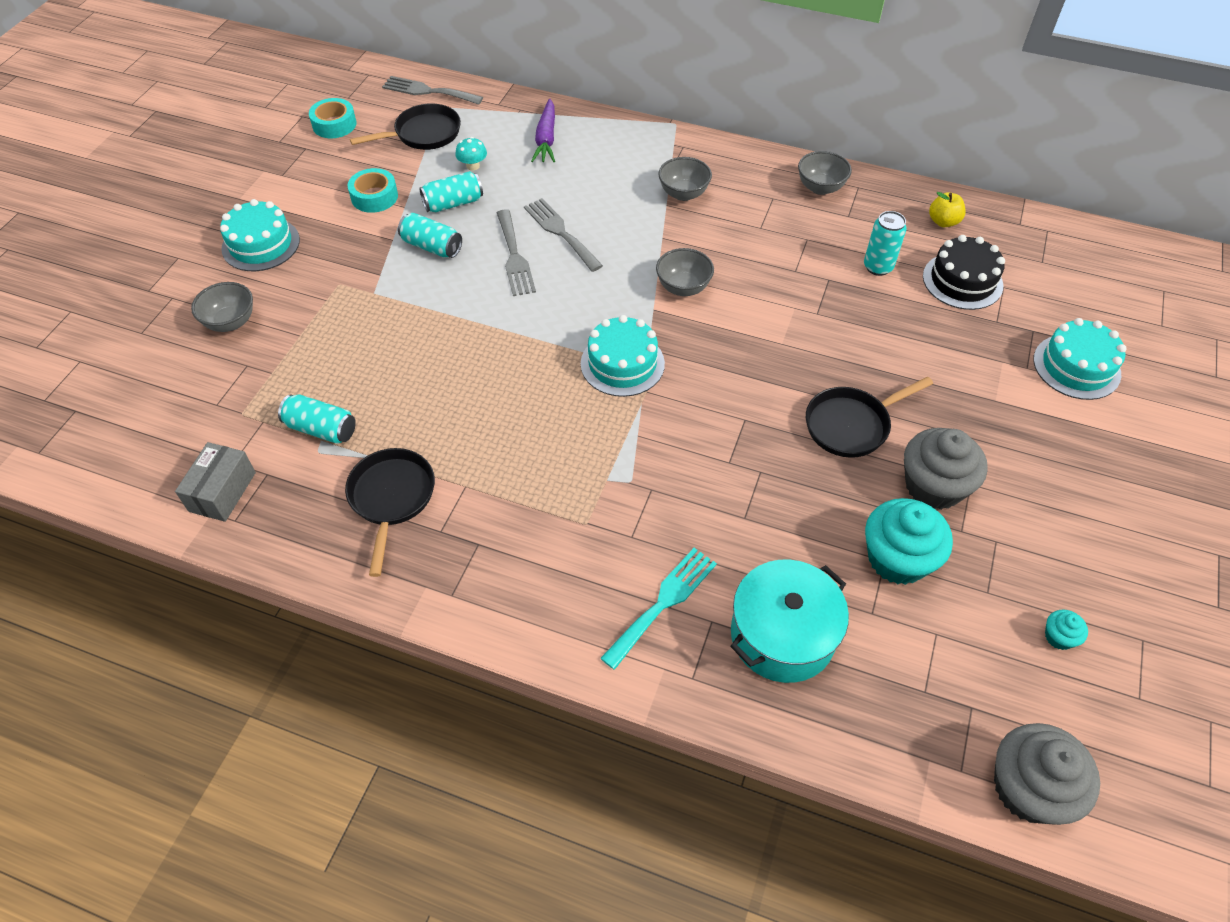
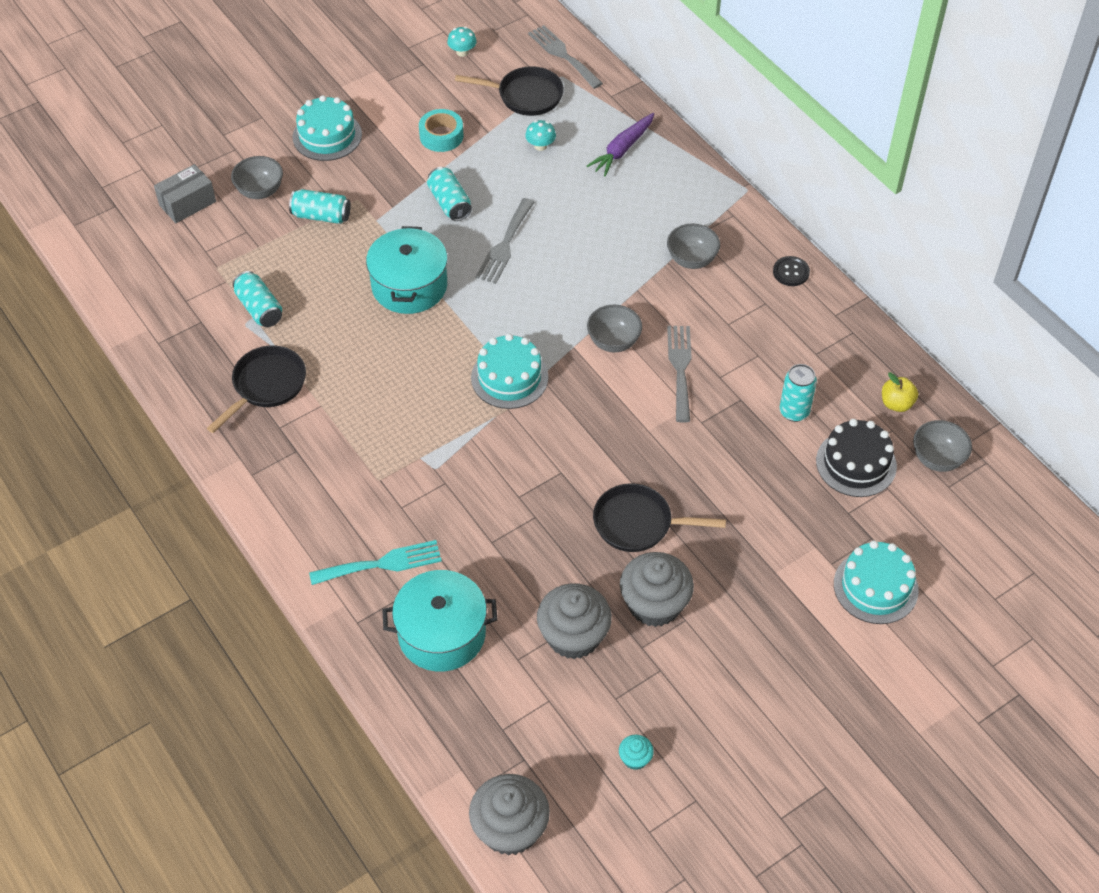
camera: 35 degrees right, 0 degrees up
grey box [175,442,256,522] -> grey box moved to [154,164,216,223]
turquoise tape [309,98,357,138] -> turquoise mushroom [447,27,477,57]
turquoise can [419,171,483,212] -> turquoise can moved to [289,189,351,224]
grey fork [524,198,603,272] -> grey fork moved to [667,326,692,422]
grey bowl [798,151,852,195] -> grey bowl moved to [913,420,972,472]
turquoise cupcake [865,498,953,585] -> grey cupcake [537,583,612,659]
none -> turquoise pot [366,226,448,314]
none -> black button [773,256,810,286]

